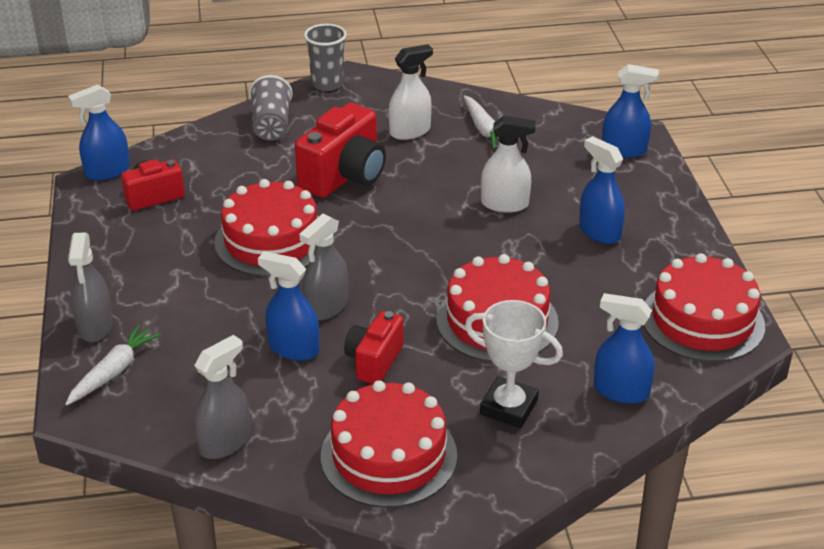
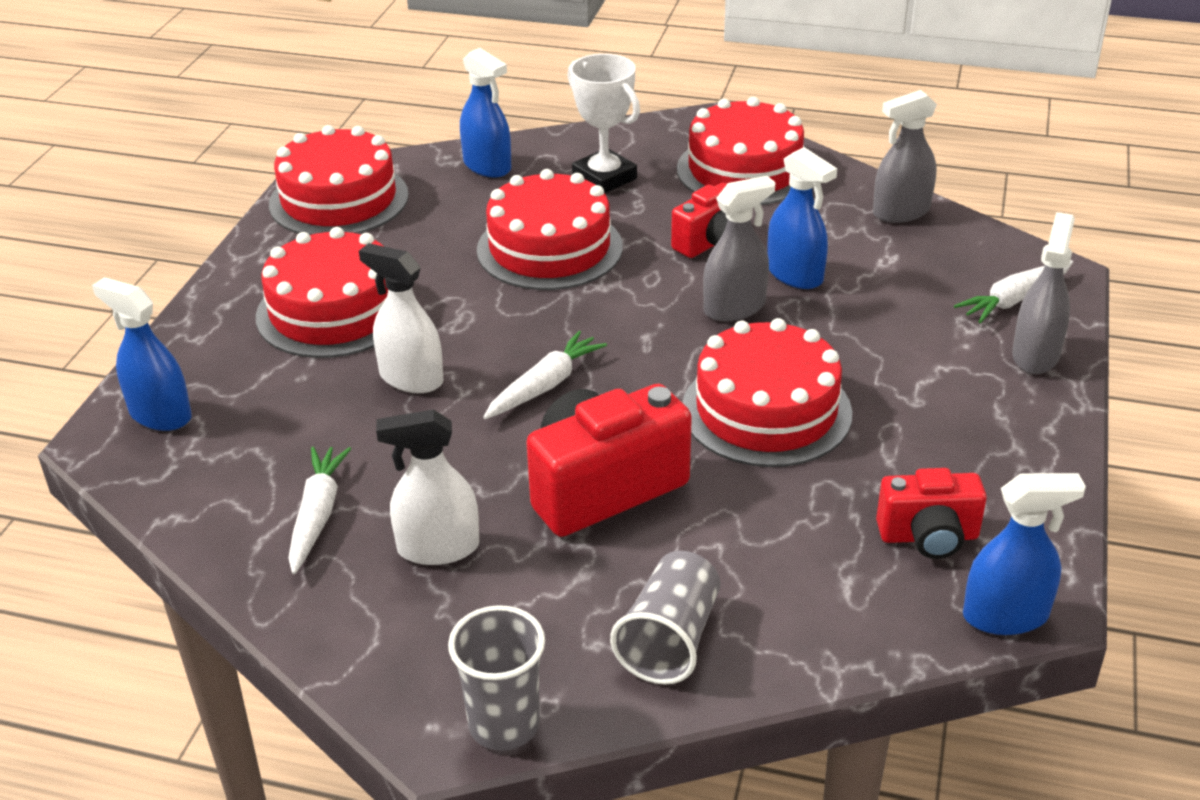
camera: 155 degrees left, 0 degrees up
blue spray bottle [579,136,625,244] -> red cake [256,227,388,358]
none -> white carrot [483,331,607,419]

